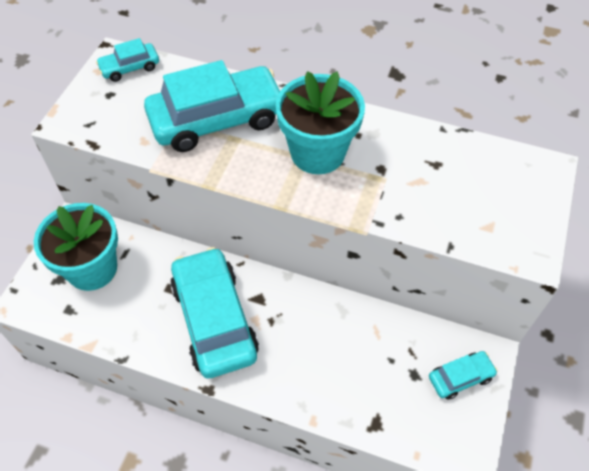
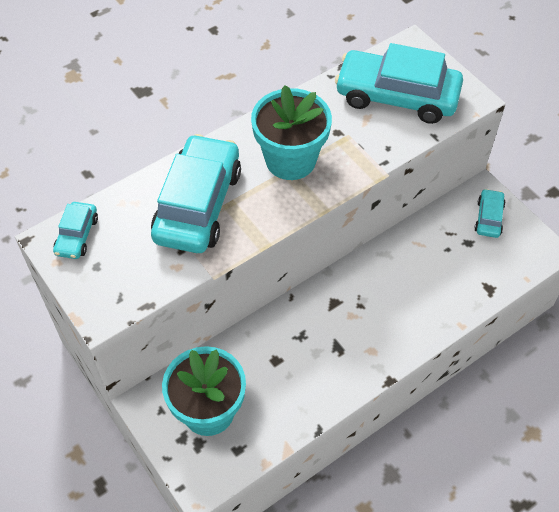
camera: 55 degrees left, 0 degrees up
turquoise car [170,247,259,379] -> turquoise car moved to [335,43,463,124]

